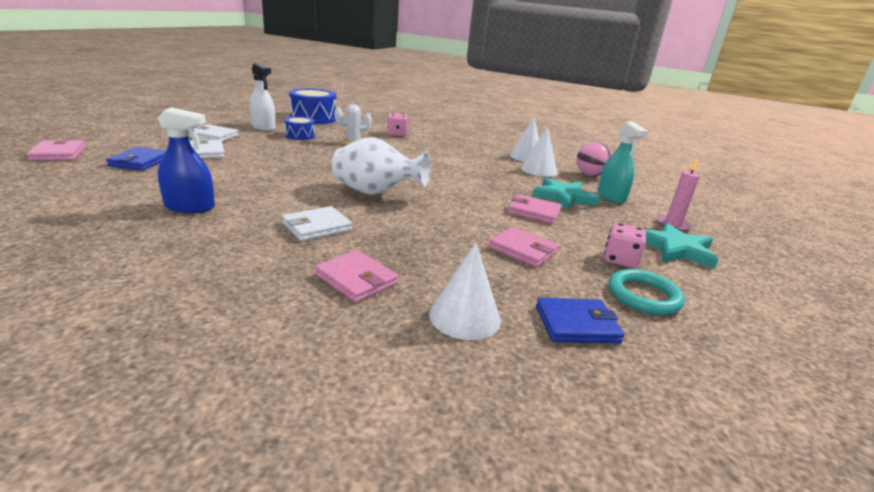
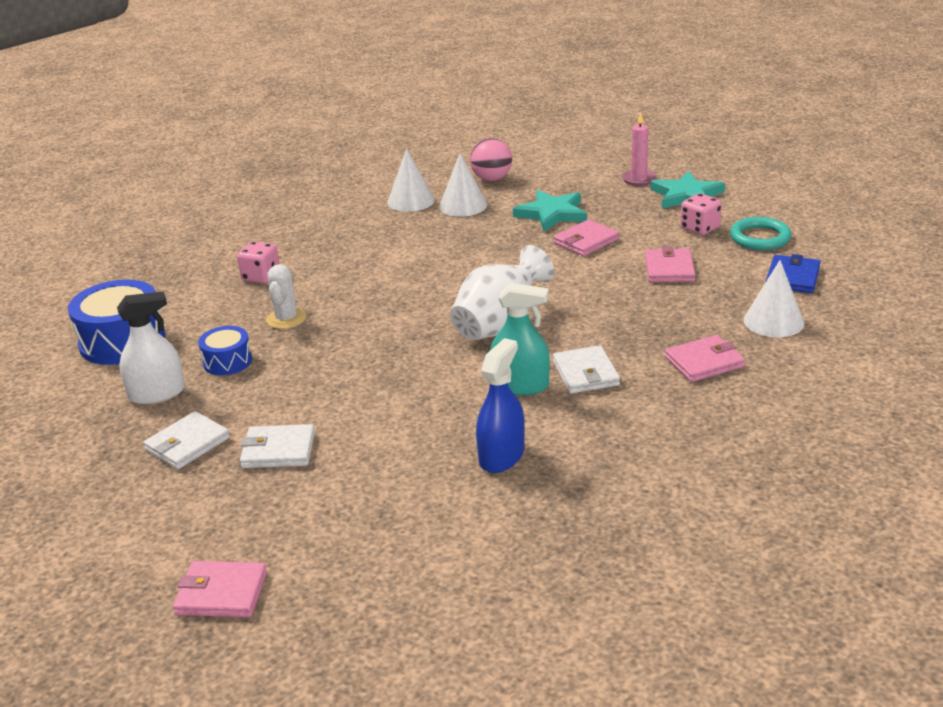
camera: 60 degrees left, 5 degrees up
blue wallet [106,147,166,171] -> none
pink wallet [489,227,559,267] -> pink wallet turned 60 degrees counterclockwise [645,246,695,282]
turquoise spray bottle [597,121,648,203] -> turquoise spray bottle moved to [490,283,550,395]

